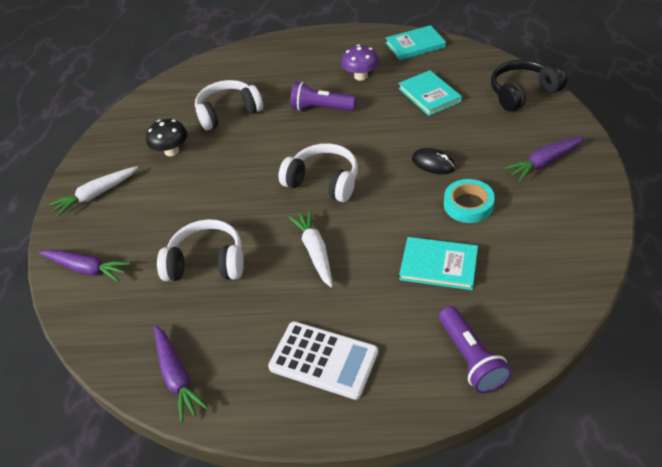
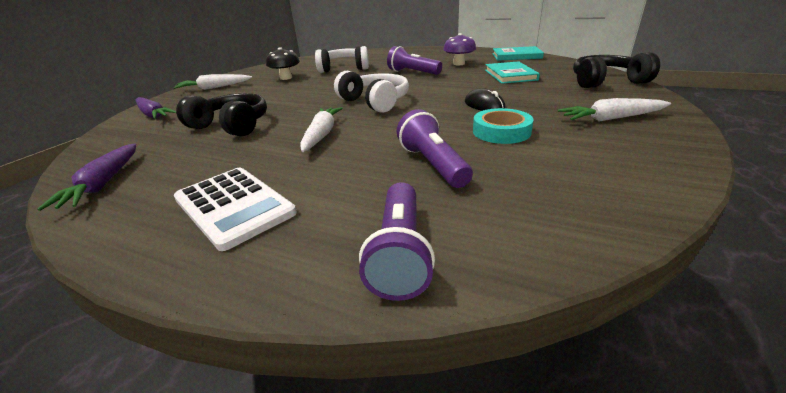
camera: 20 degrees right, 15 degrees down
white headphones [157,219,244,281] -> black headphones [176,93,267,136]
turquoise book [399,237,478,290] -> purple flashlight [397,109,473,188]
purple carrot [504,136,585,181] -> white carrot [558,98,671,122]

